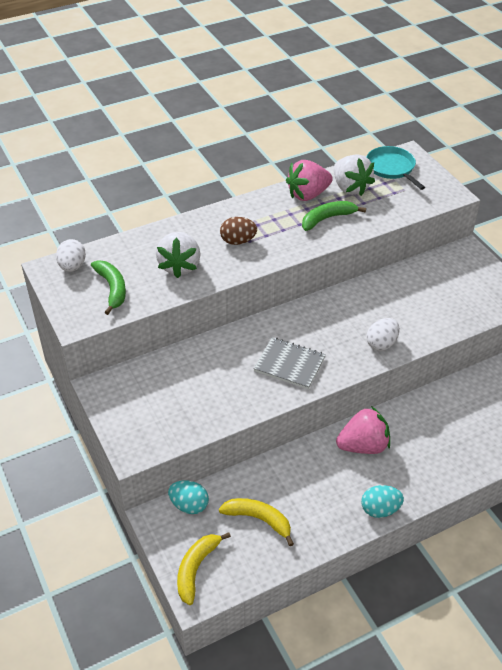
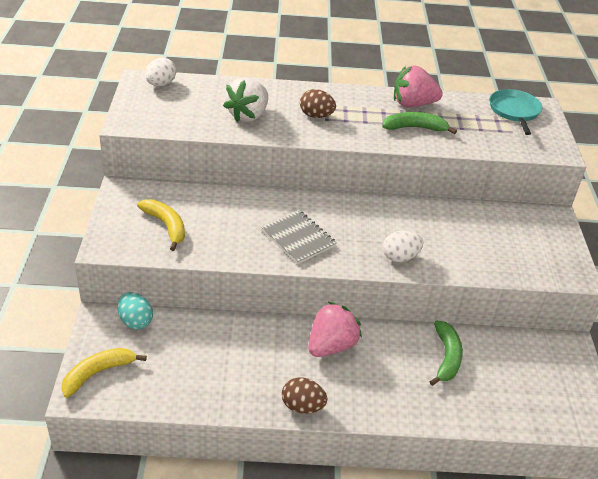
camera: 25 degrees right, 5 degrees down
green banana [91,261,126,315] -> green banana moved to [429,321,463,386]
yellow banana [219,498,294,546] -> yellow banana moved to [137,199,185,251]
white strawberry [334,154,375,196] -> none
pink strawberry [336,406,390,454] -> pink strawberry turned 60 degrees counterclockwise [308,301,362,357]
turquoise egg [361,485,404,518] -> brown egg [282,377,327,414]

